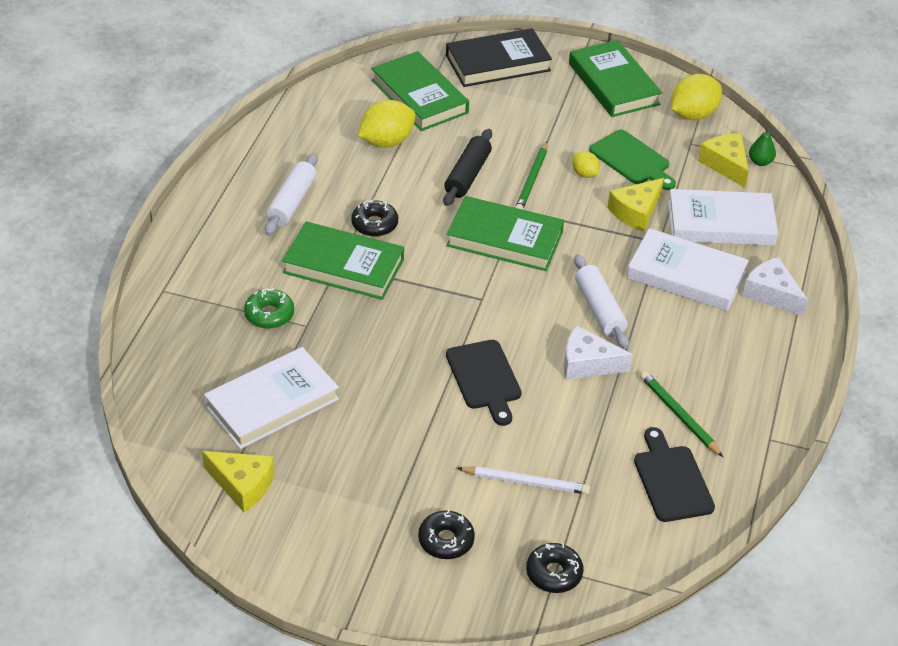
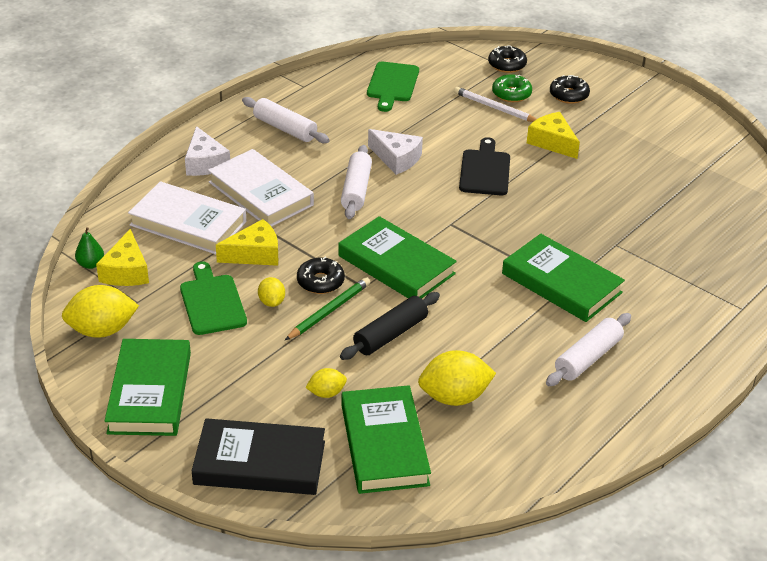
camera: 155 degrees left, 5 degrees down
yellow cheese [202,451,274,512] -> yellow cheese moved to [527,112,580,159]
white book [204,347,339,449] -> none
green donut [244,288,294,329] -> green donut moved to [492,74,532,102]
black donut [351,199,398,237] -> black donut moved to [297,257,345,294]
black cutting board [634,427,715,522] -> green cutting board [367,62,419,112]
green pencil [640,371,723,457] -> none
none -> white rolling pin [242,97,330,143]
none -> yellow lemon [305,368,347,398]

